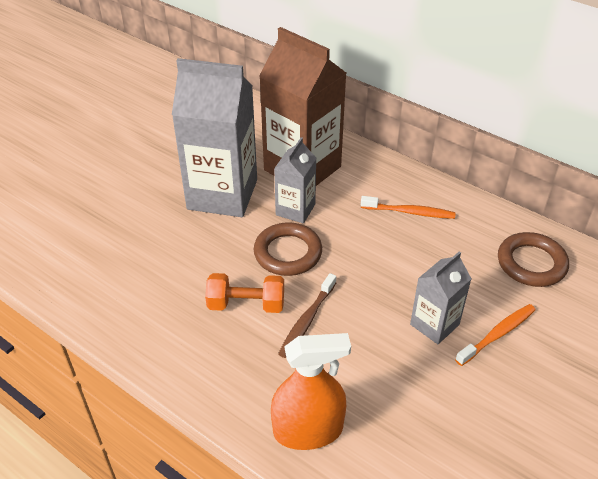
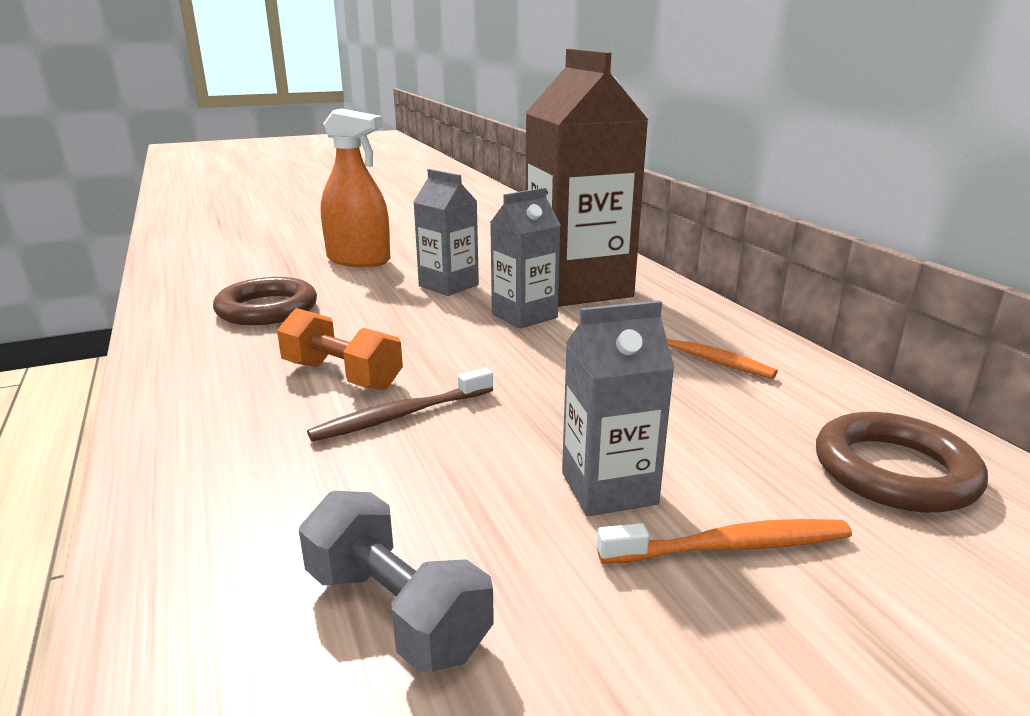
camera: 30 degrees right, 20 degrees down
grey carton [172,58,257,217] -> grey carton [414,169,479,296], size x0.52
brown ring [254,222,322,276] -> brown ring moved to [213,277,317,325]
orange spray bottle [271,333,351,450] -> orange spray bottle moved to [320,108,390,267]
none -> grey dumbbell [299,491,494,673]

